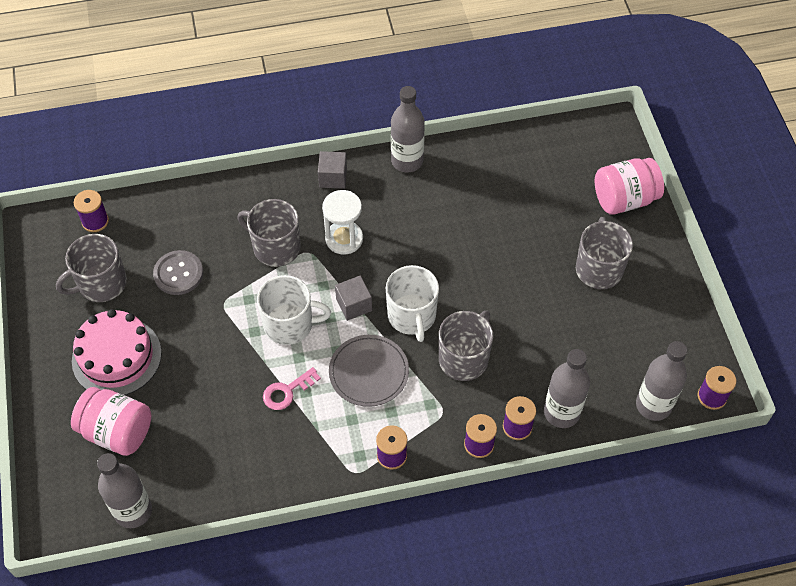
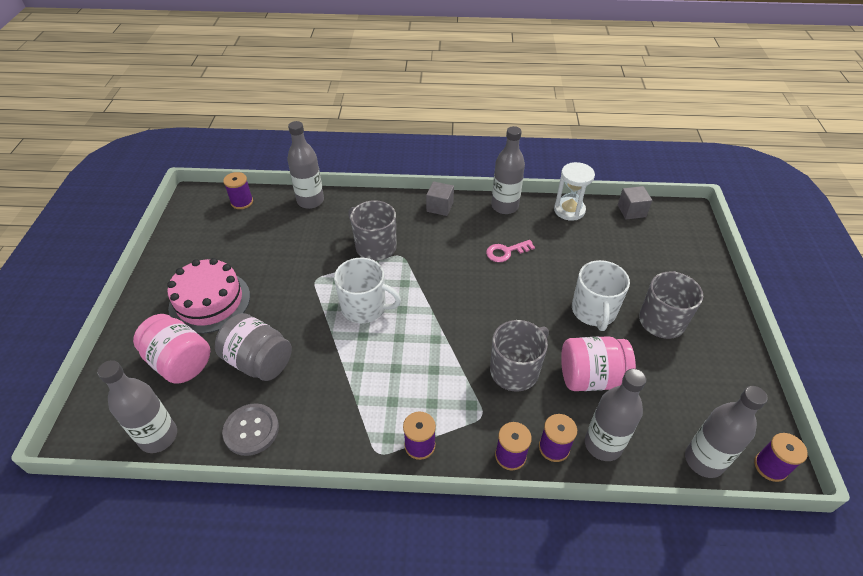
camera: 15 degrees right, 10 degrees down
grey mug [56,234,127,302] -> none
grey button [153,250,203,295] -> grey button moved to [222,403,279,456]
pink key [263,367,321,410] -> pink key moved to [486,240,535,262]
white hourglass [322,190,363,255] -> white hourglass moved to [554,162,595,221]
grey plate [329,335,409,407] -> none
grey cube [335,276,372,321] -> grey cube moved to [618,186,652,219]
white mug [386,265,439,342] -> white mug moved to [572,260,630,331]
pink jar [595,158,664,215] -> pink jar moved to [561,336,636,391]
none -> grey jar [215,313,292,381]
none -> grey bottle [287,121,324,209]

